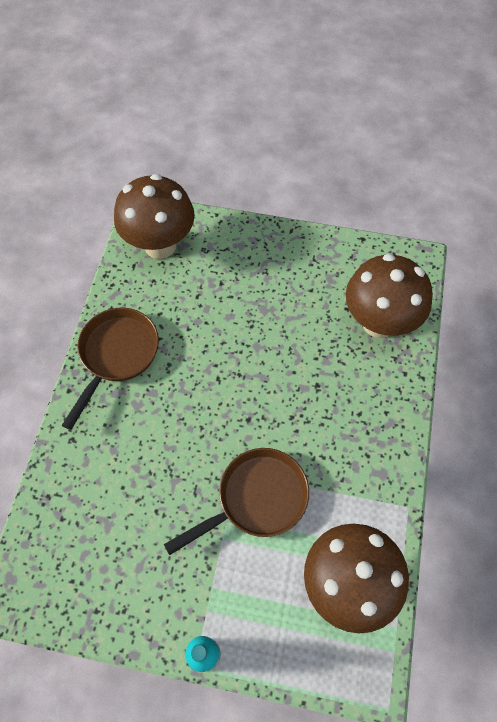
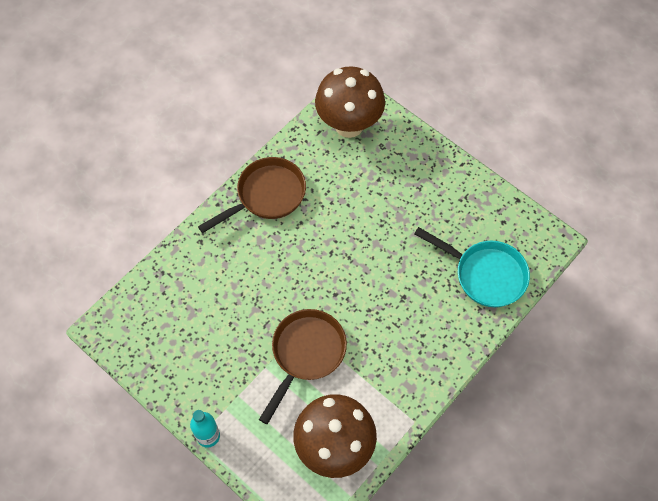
camera: 30 degrees right, 0 degrees up
brown pan [164,448,309,555] -> brown pan turned 60 degrees counterclockwise [259,309,347,424]
brown mushroom [346,254,433,338] -> turquoise pan [414,227,530,307]

